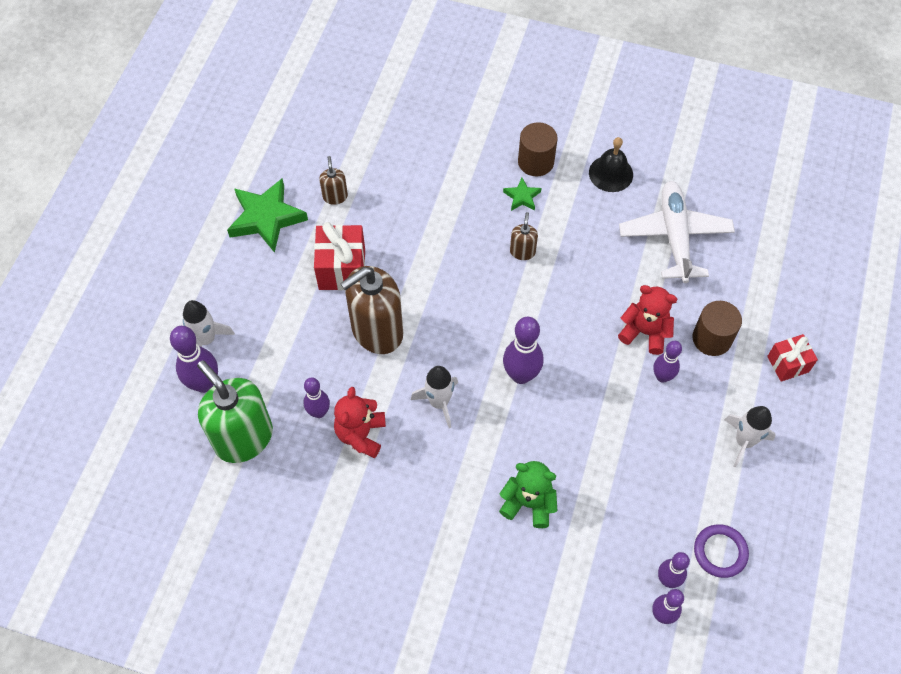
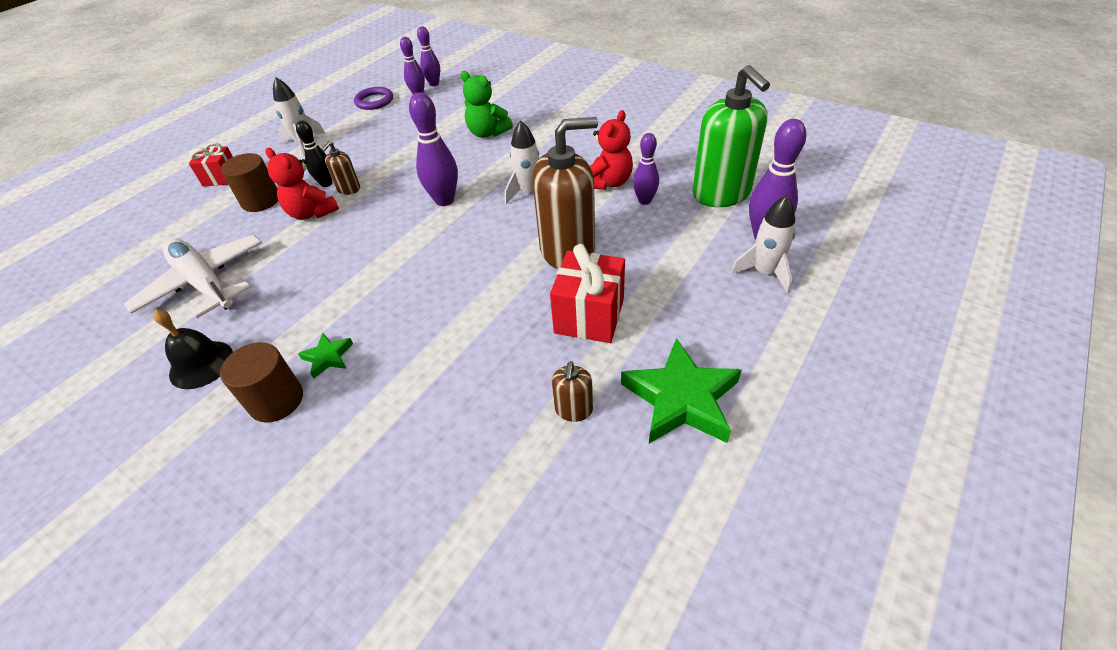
camera: 160 degrees left, 15 degrees down
brown soap dispenser [510,212,538,260] -> brown soap dispenser moved to [321,141,360,195]
white plane [619,181,735,283] -> white plane turned 120 degrees clockwise [124,235,262,318]
purple bowling pin [653,341,682,383] -> black bowling pin [296,120,332,187]

